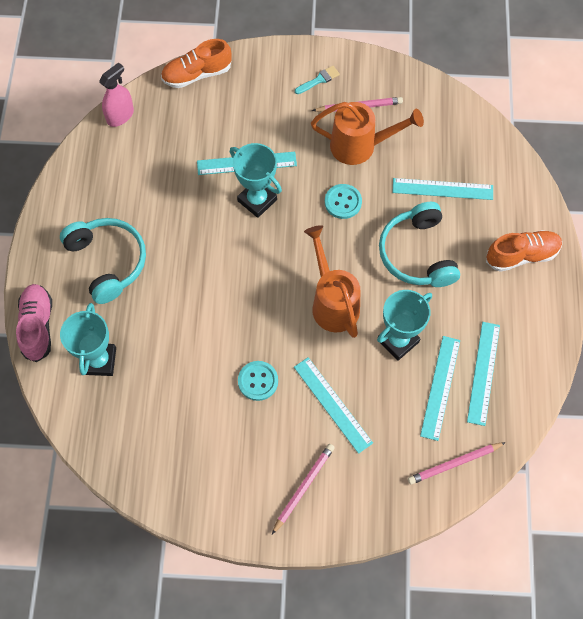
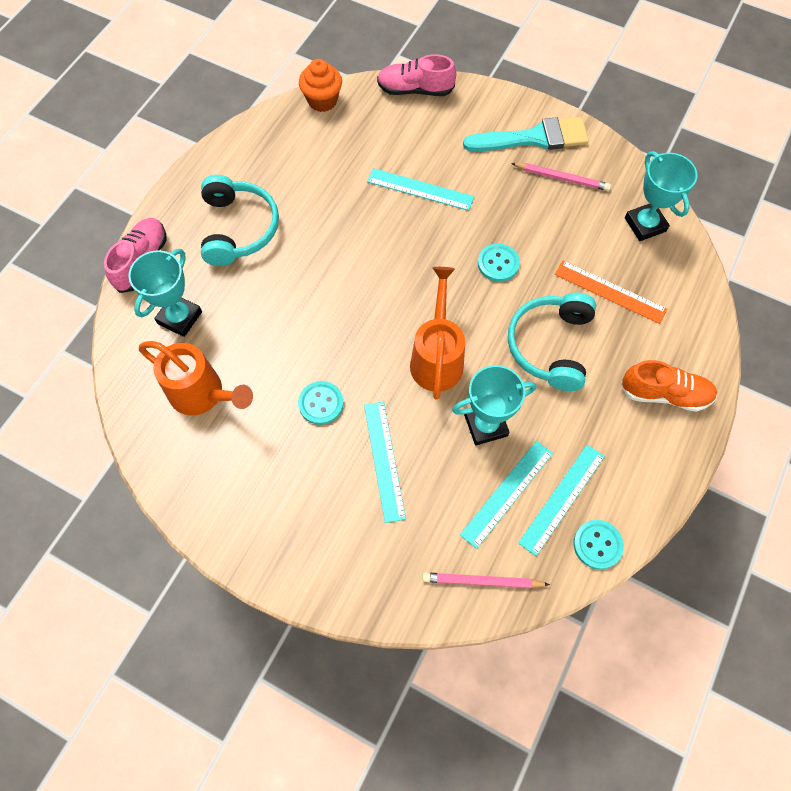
camera: 25 degrees right, 0 degrees up
pink spray bottle [99,62,134,127] -> orange cupcake [299,59,342,112]
orange shoe [161,39,232,88] -> pink shoe [377,54,456,96]
turquoise trophy [230,143,282,218] -> turquoise trophy moved to [625,151,697,241]
pink pencil [272,444,335,534] -> none
turquoise brush [295,66,340,94] -> turquoise brush [463,117,589,151], size x2.30
orange watering can [311,102,424,165] -> orange watering can moved to [139,341,253,415]
turquoise ruler [392,178,493,200] -> orange ruler [555,260,667,324]
none -> turquoise button [573,520,624,570]

